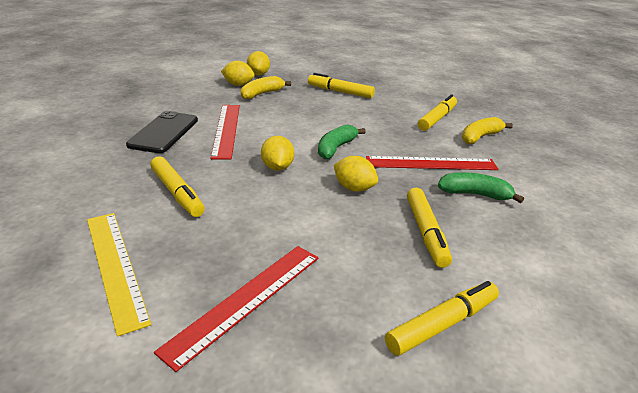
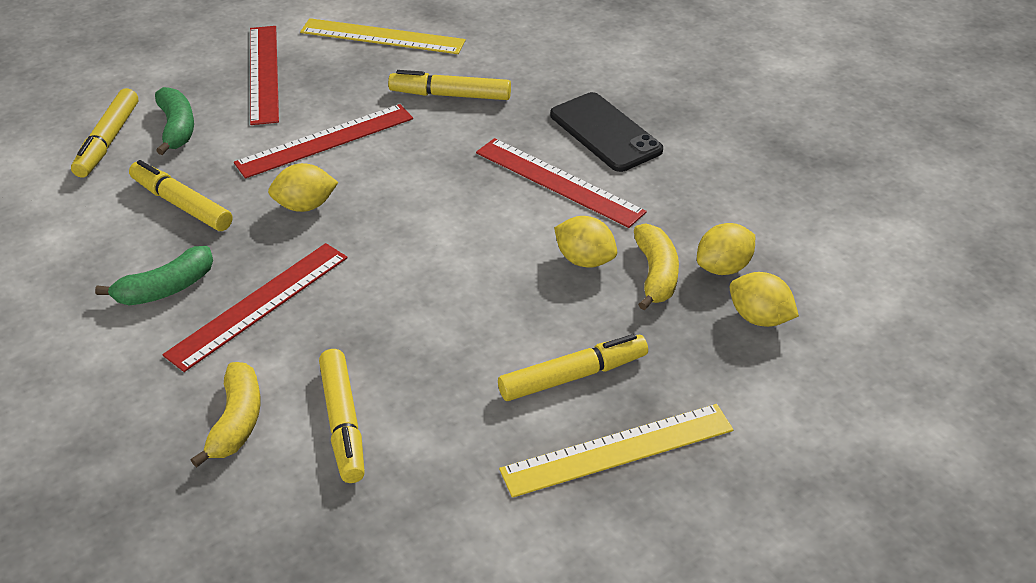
camera: 135 degrees right, 10 degrees up
yellow lemon [261,136,294,171] -> yellow lemon moved to [554,216,617,268]
green banana [318,124,366,159] -> green banana moved to [155,87,194,155]
none -> red ruler [234,104,413,179]
none -> yellow ruler [499,404,733,498]

